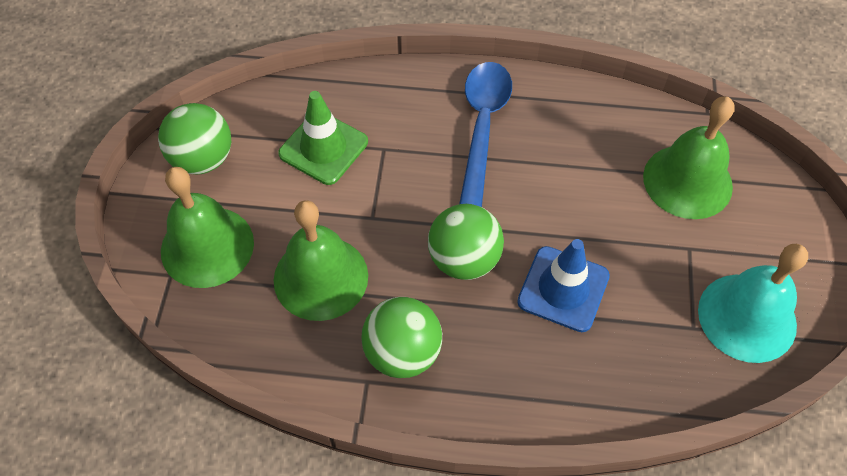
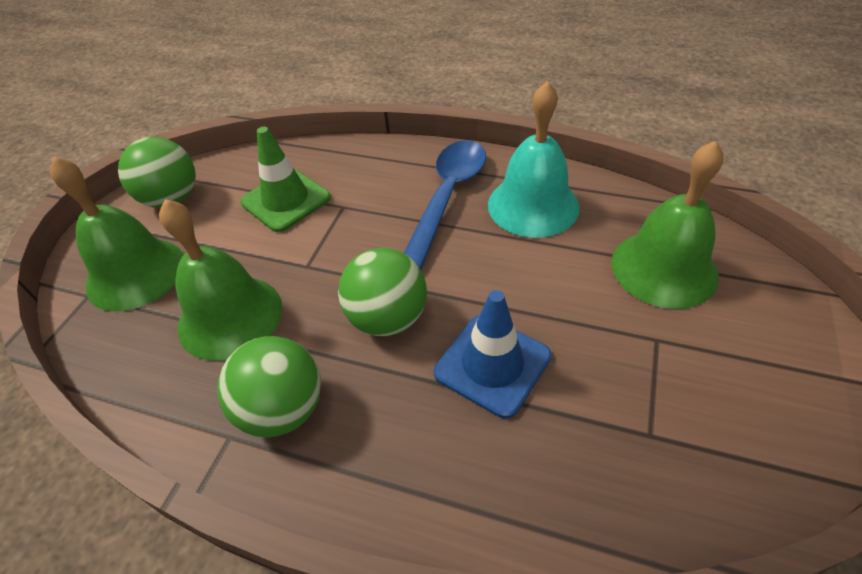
camera: 15 degrees right, 10 degrees down
turquoise bell [698,244,808,363] -> turquoise bell moved to [488,81,580,238]

